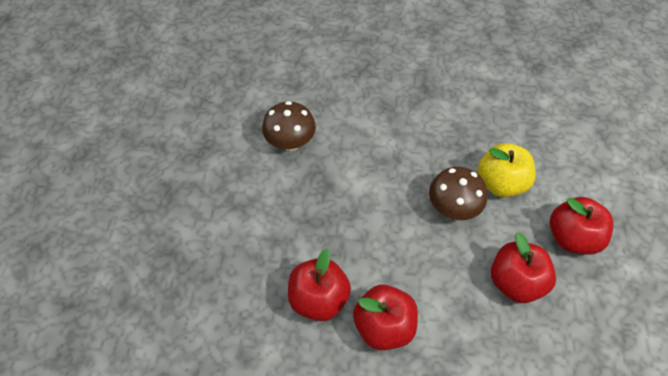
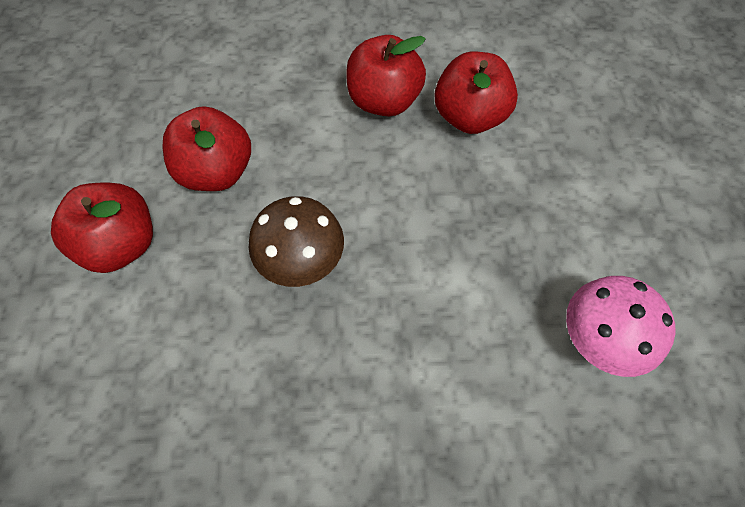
camera: 170 degrees right, 5 degrees up
brown mushroom [262,101,316,151] -> pink mushroom [566,276,676,377]
yellow apple [478,143,536,197] -> none

